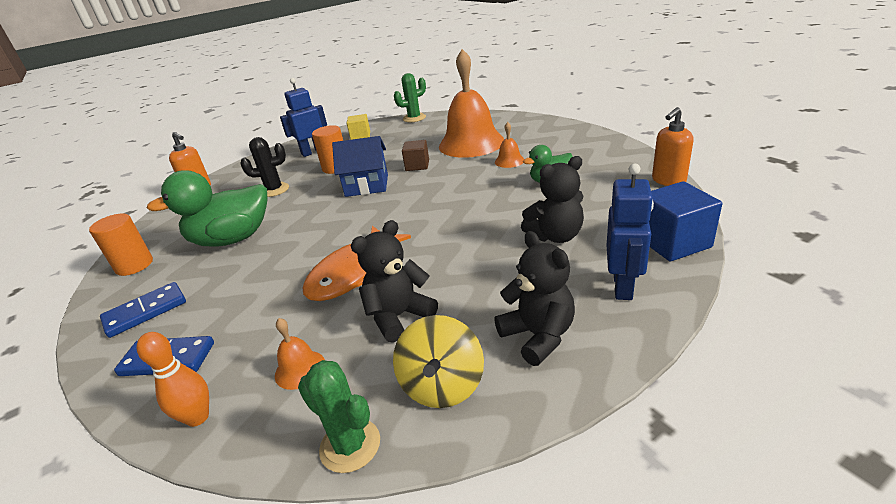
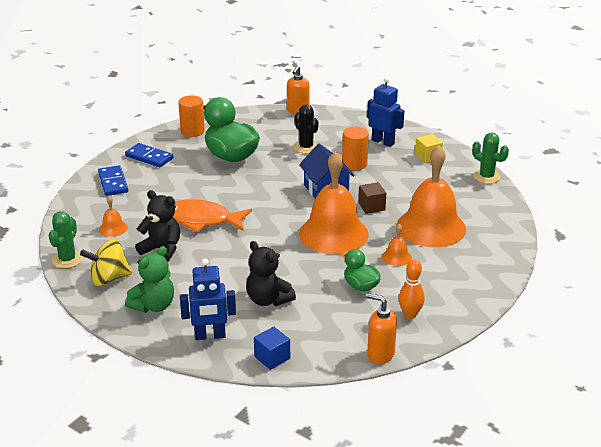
camera: 65 degrees right, 0 degrees up
orange bowling pin [137,332,209,427] -> orange bowling pin moved to [399,259,425,319]
black teddy bear [494,231,575,366] -> green teddy bear [125,246,174,313]
blue cube [649,181,722,261] -> blue cube [254,327,290,370], size x0.64
none -> orange bell [299,151,369,254]

